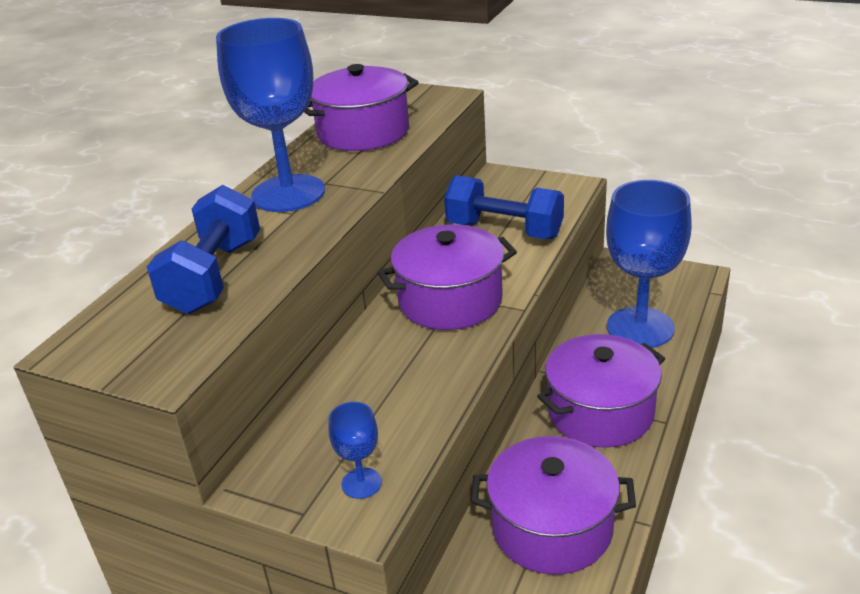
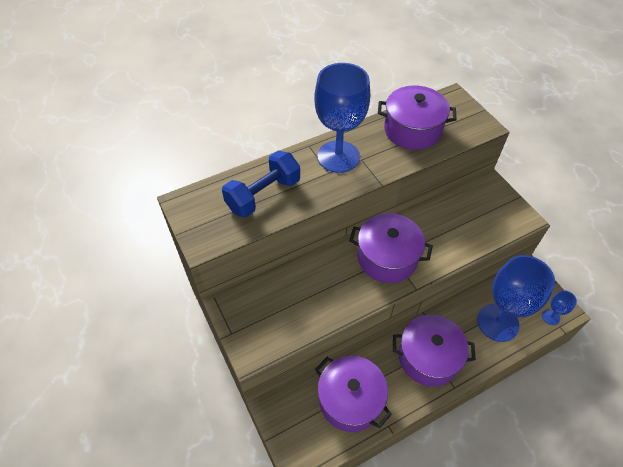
camera: 35 degrees right, 20 degrees up
blue goblet [328,402,382,499] -> blue goblet moved to [542,290,577,325]
blue dumbbell [444,175,564,239] -> none

